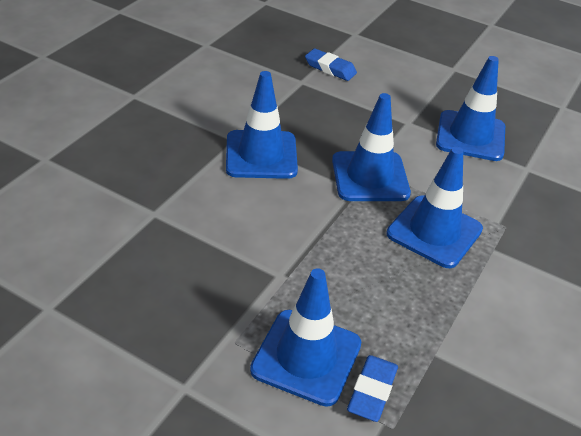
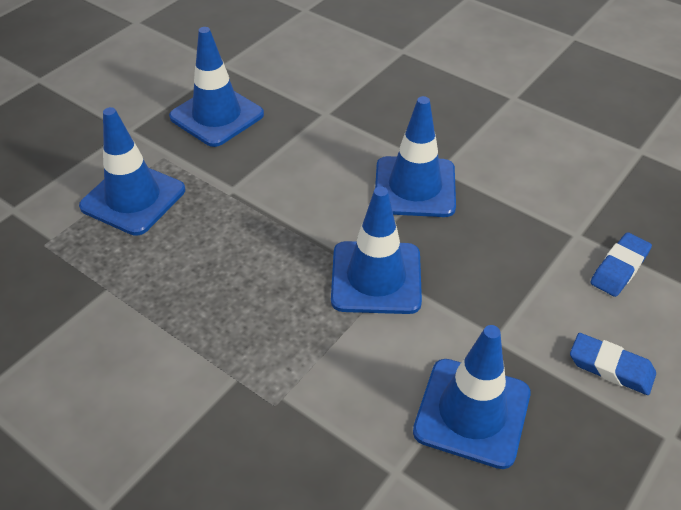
camera: 100 degrees right, 5 degrees up
blue eraser [347,355,398,422] -> blue eraser moved to [570,333,656,395]
blue traffic cone [386,146,483,268] -> blue traffic cone moved to [169,27,264,147]

